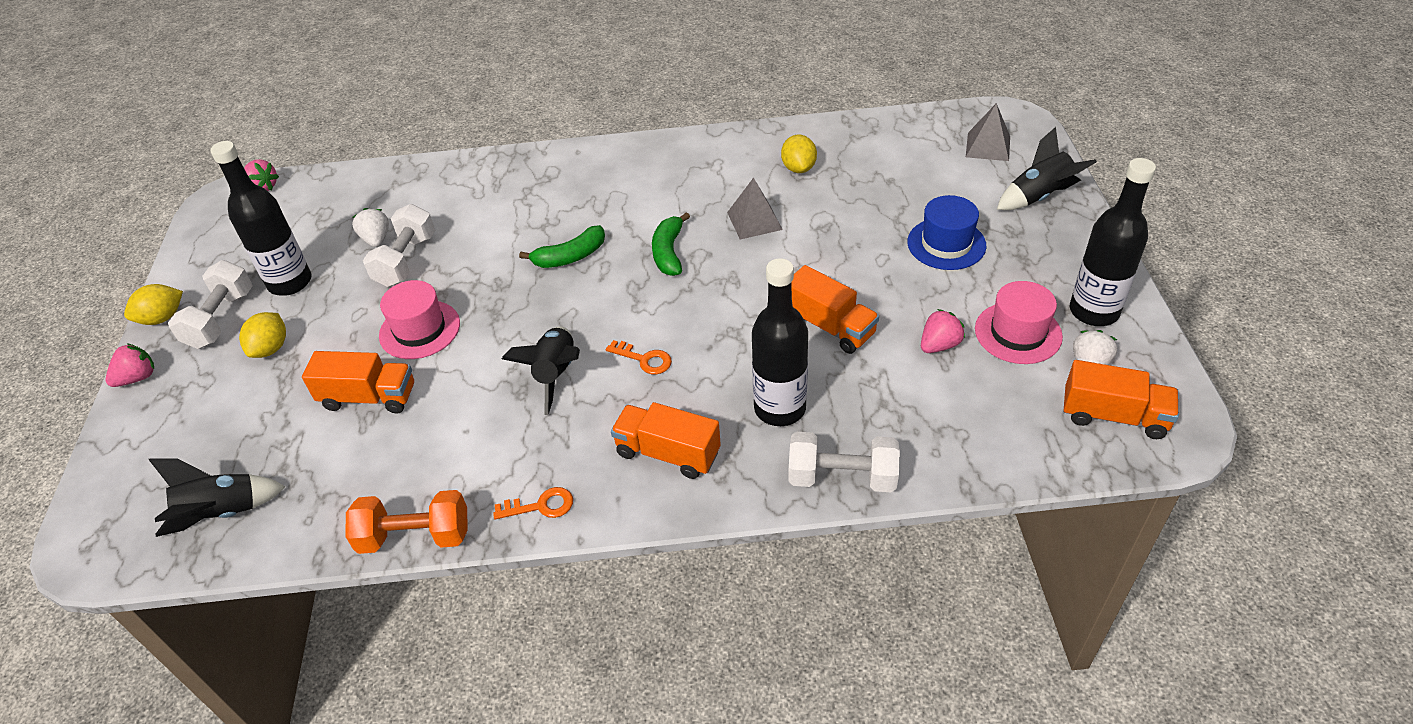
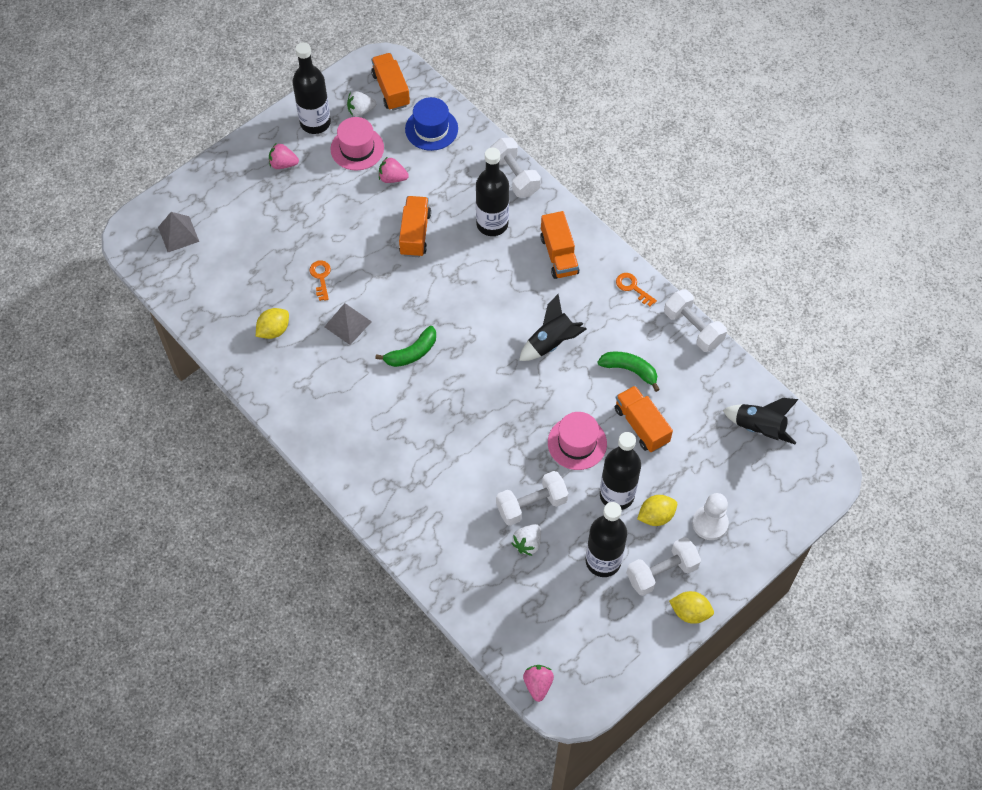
camera: 130 degrees left, 15 degrees up
pink strawberry [106,344,154,387] -> pink strawberry moved to [269,144,299,169]
orange dumbbell [346,490,468,554] -> white dumbbell [664,289,727,352]
green banana [519,225,605,268] -> green banana moved to [597,352,660,392]
orange key [606,340,672,374] -> orange key moved to [309,260,331,301]
blue hat [907,195,987,270] -> blue hat moved to [405,97,458,151]
black rocket [997,127,1097,210] -> none
none -> black bottle [600,432,641,510]
none -> white pawn [692,493,729,540]

